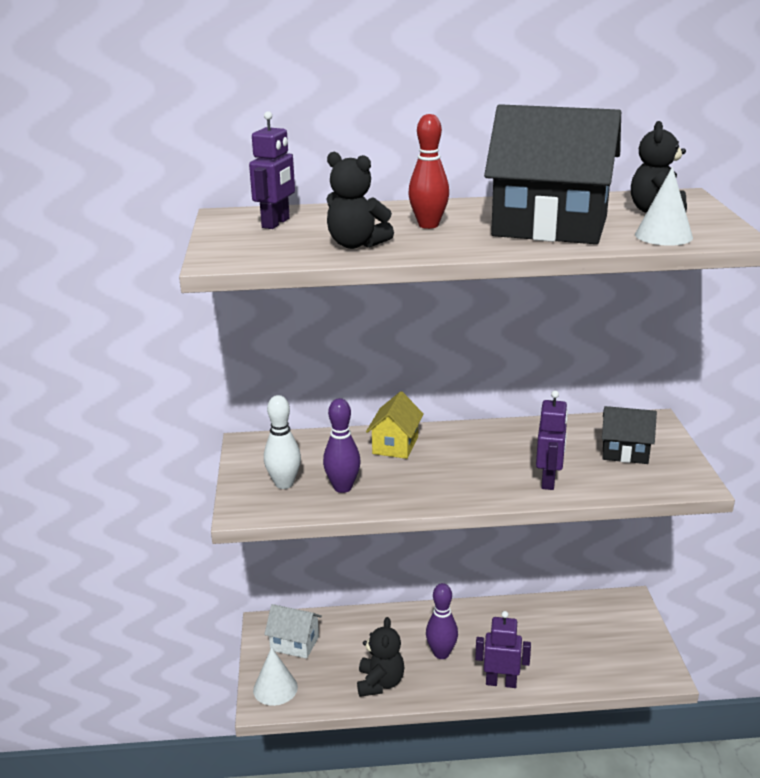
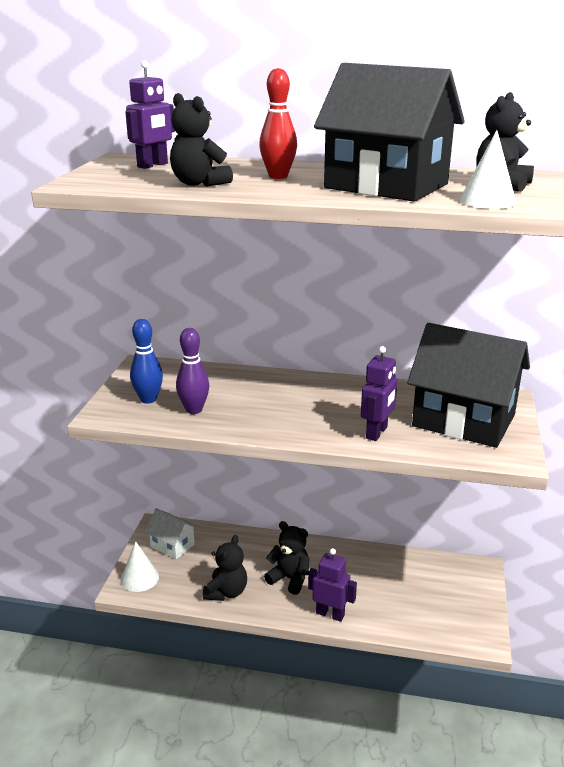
camera: 15 degrees right, 0 degrees up
white bowling pin [264,395,301,489] -> blue bowling pin [130,319,163,404]
yellow house [366,391,424,459] -> none
purple bowling pin [426,583,458,659] -> black teddy bear [264,521,310,595]
black house [602,406,657,464] -> black house [407,323,530,448], size x2.02

